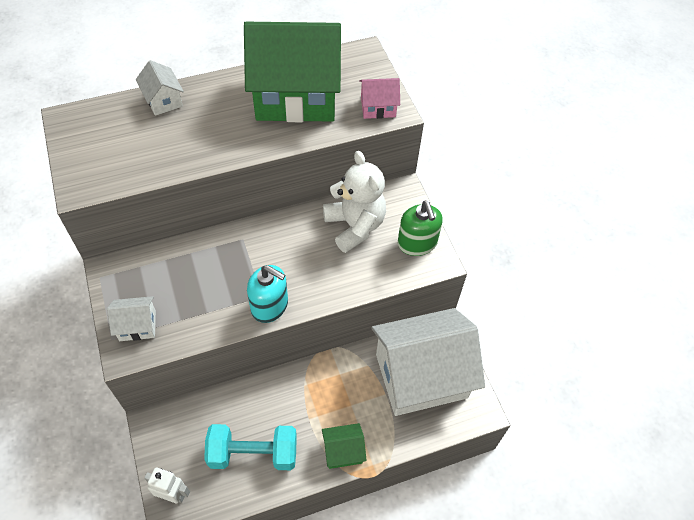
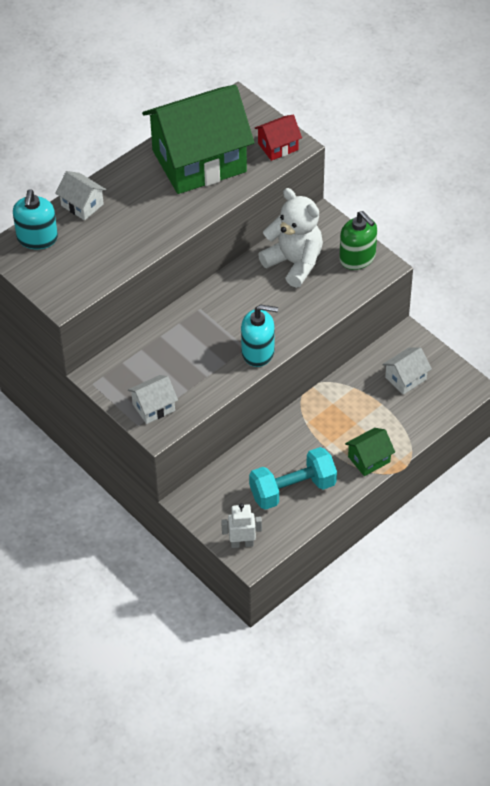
camera: 20 degrees left, 5 degrees down
pink house [359,78,400,119] -> red house [254,115,302,161]
white house [372,308,485,416] -> white house [382,347,432,395], size x0.42
none -> turquoise soap dispenser [13,189,58,249]

